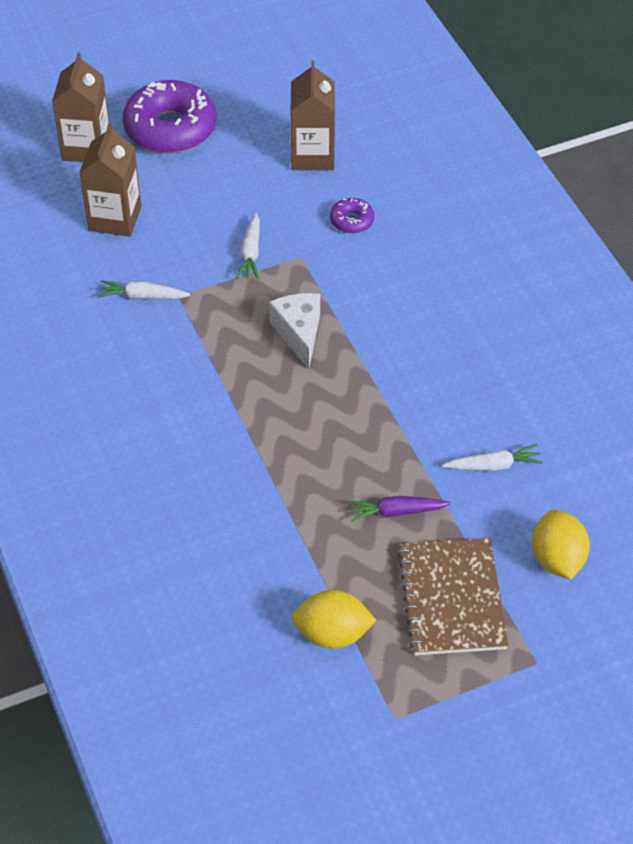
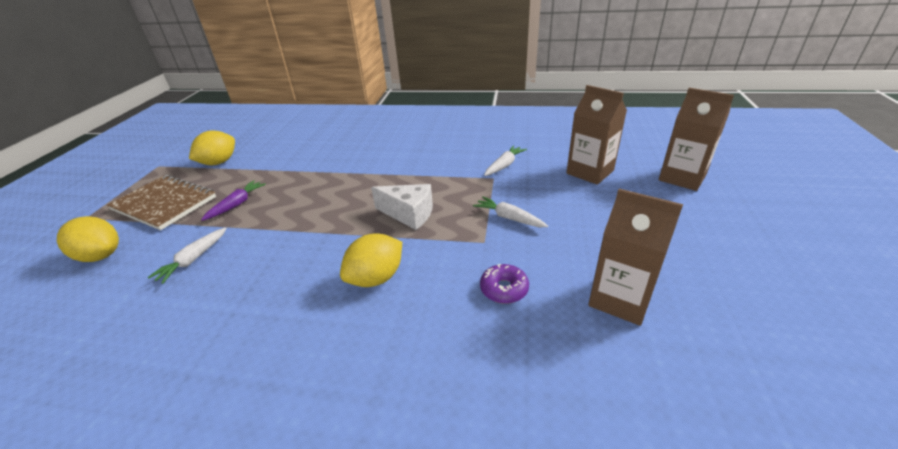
camera: 125 degrees right, 15 degrees down
purple donut [122,80,216,154] -> none
none -> yellow lemon [340,233,402,287]

